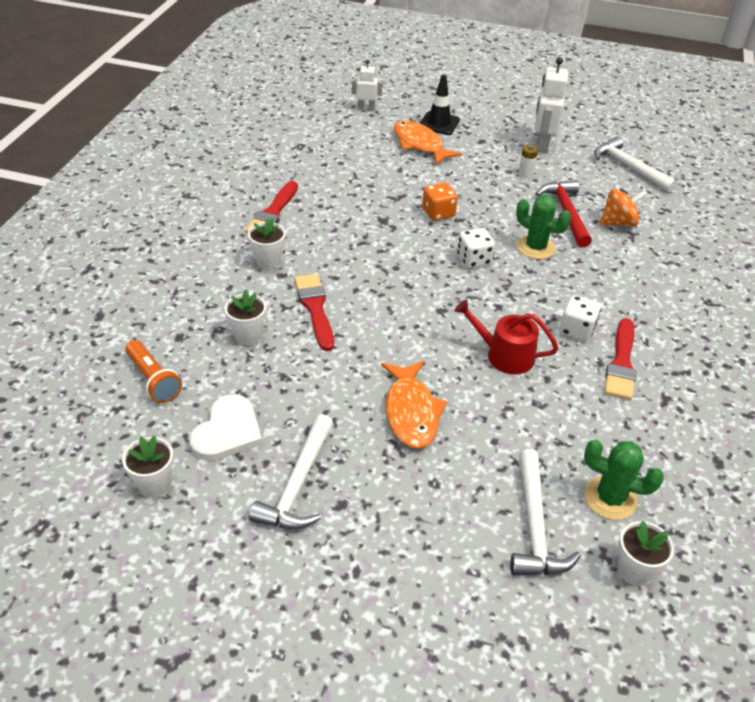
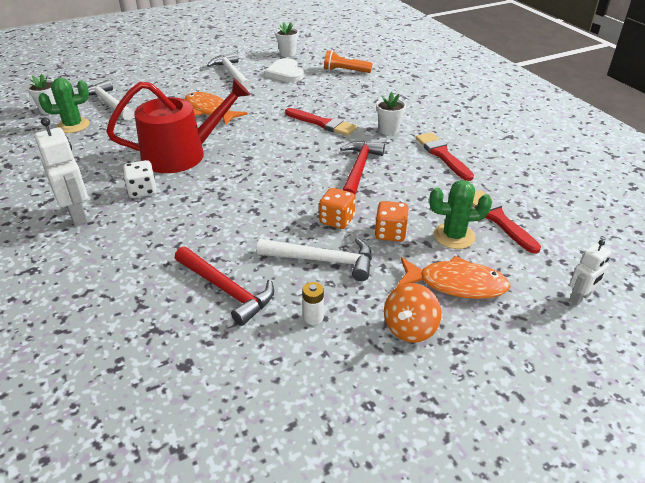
camera: 140 degrees right, 5 degrees down
white flower pot [224,289,266,345] -> none
black traffic cone [420,75,460,135] -> none
red watering can [454,299,558,375] -> red watering can [106,78,250,173], size x1.71
white dice [457,228,495,268] -> none
green cactus [516,194,571,259] -> green cactus moved to [429,180,492,249]
white robot [535,57,568,153] -> white robot moved to [35,117,88,226]
white hammer [594,136,677,193] -> white hammer moved to [257,238,372,281]
orange spinning top [600,189,648,227] -> orange spinning top moved to [384,283,441,343]
red brush [604,318,636,400] -> red brush moved to [472,190,541,254]
none -> red hammer [340,141,385,195]
none -> orange dice [375,201,409,242]

